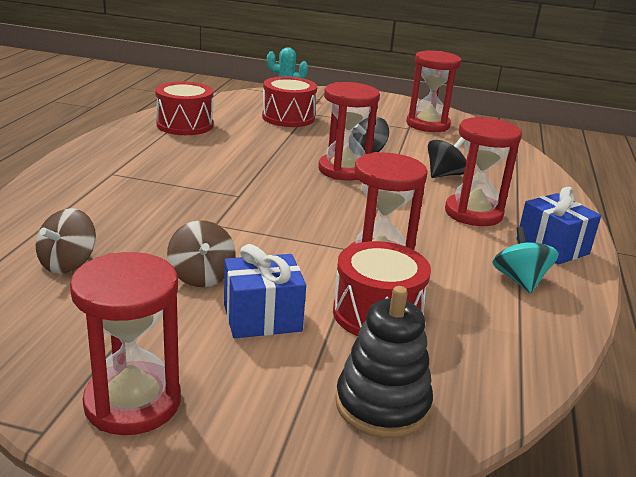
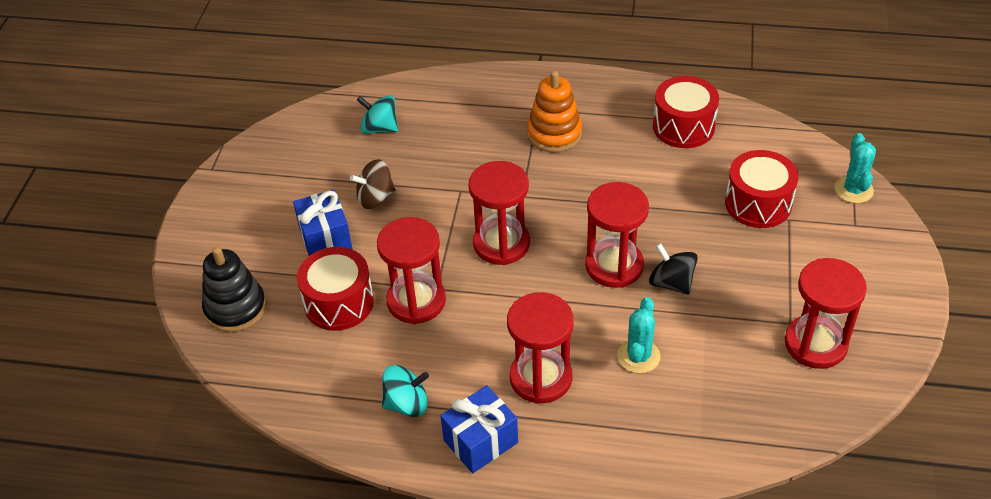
camera: 90 degrees right, 20 degrees up
brown spinning top [36,208,96,274] -> turquoise spinning top [357,95,398,134]
red hourglass [70,252,181,435] -> red hourglass moved to [469,161,530,265]
black spinning top [428,137,466,178] -> turquoise cactus [617,297,661,373]
none -> orange stacking toy [527,71,582,152]

